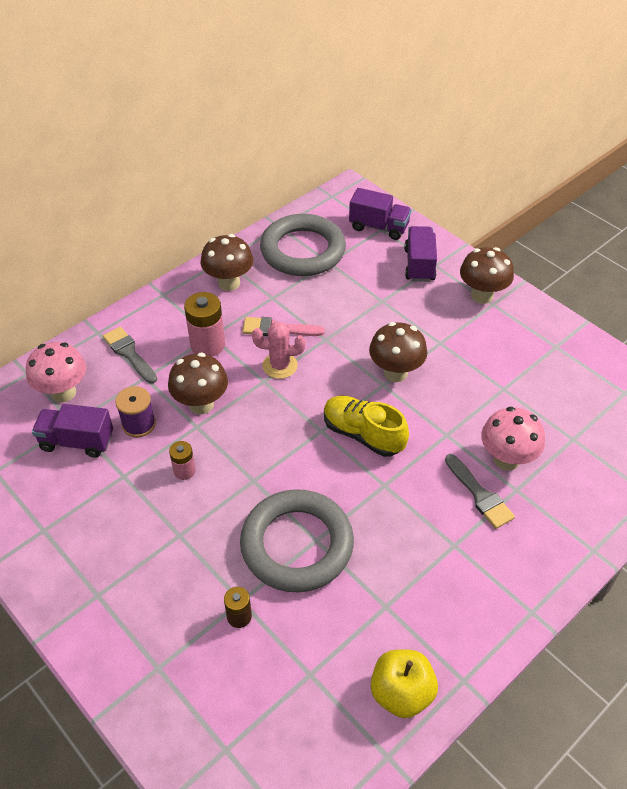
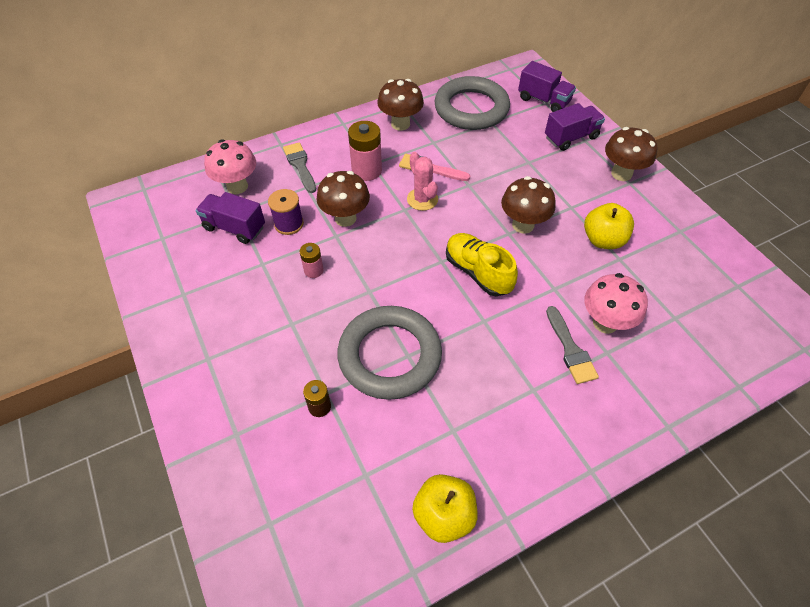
camera: 15 degrees right, 5 degrees up
pink cactus [252,321,305,379] -> pink cactus turned 45 degrees clockwise [407,152,438,211]
purple truck [404,226,437,282] -> purple truck turned 45 degrees clockwise [545,103,605,151]
none -> yellow apple [584,203,634,249]

